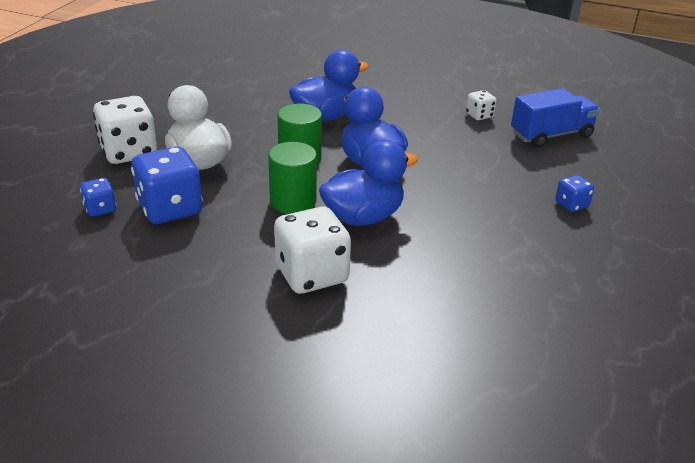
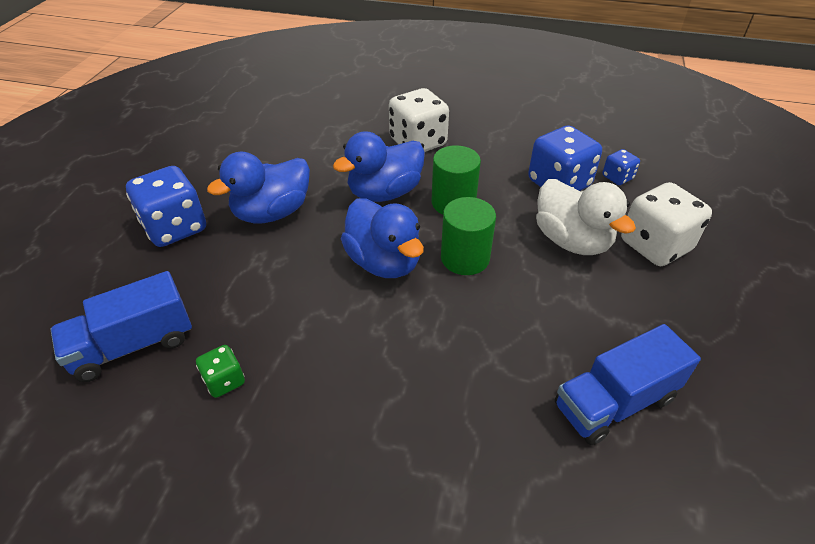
camera: 175 degrees right, 10 degrees up
blue duck [289,50,369,121] -> blue duck moved to [207,152,310,224]
white dice [466,90,497,120] -> green dice [196,345,245,398]
blue dice [555,175,594,212] -> blue dice [126,166,206,247], size x1.99
none -> blue truck [555,324,701,445]

